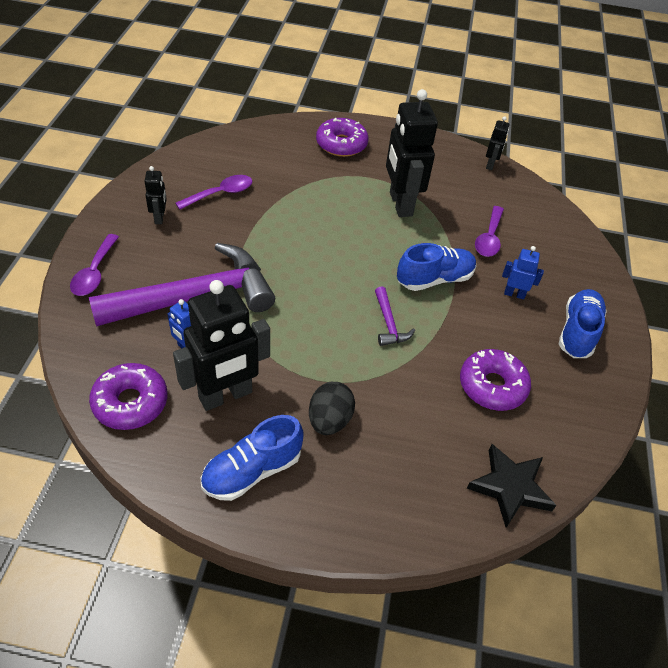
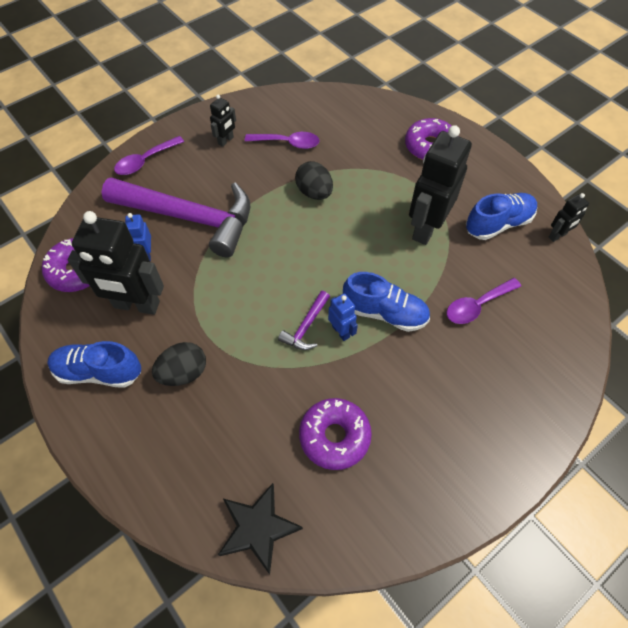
camera: 45 degrees right, 10 degrees up
blue robot [502,246,544,299] -> blue robot moved to [328,293,358,341]
blue shoe [559,289,607,358] -> blue shoe moved to [466,193,537,240]
none -> black egg [295,161,333,200]

